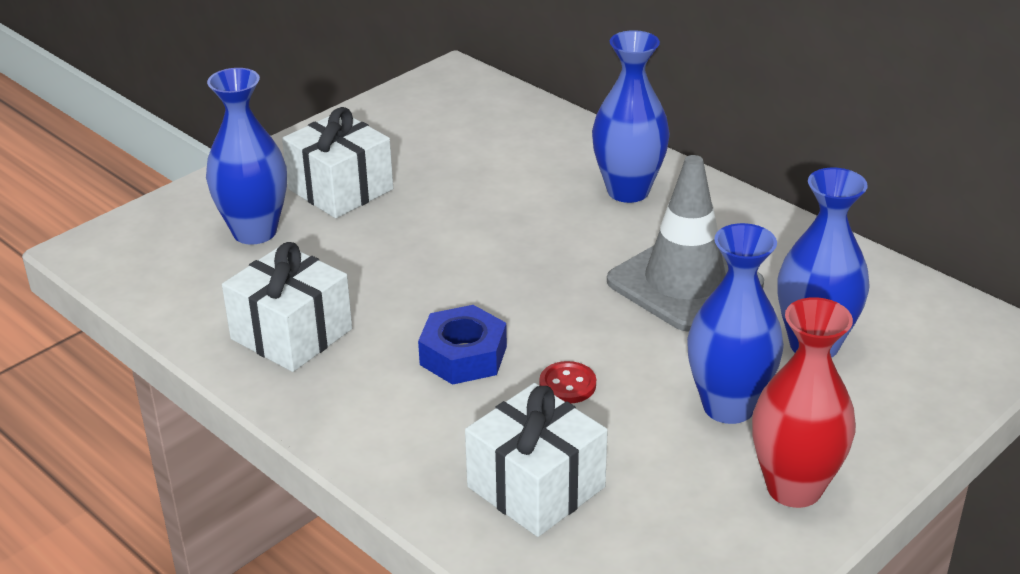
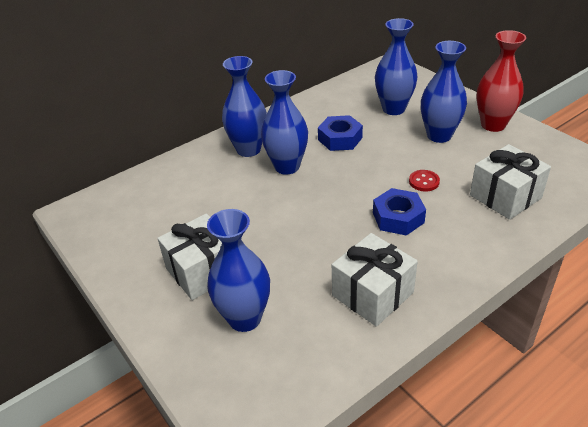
camera: 80 degrees left, 5 degrees up
grey traffic cone [607,155,764,332] -> blue nut [318,115,363,151]
none -> blue vase [261,70,308,175]

